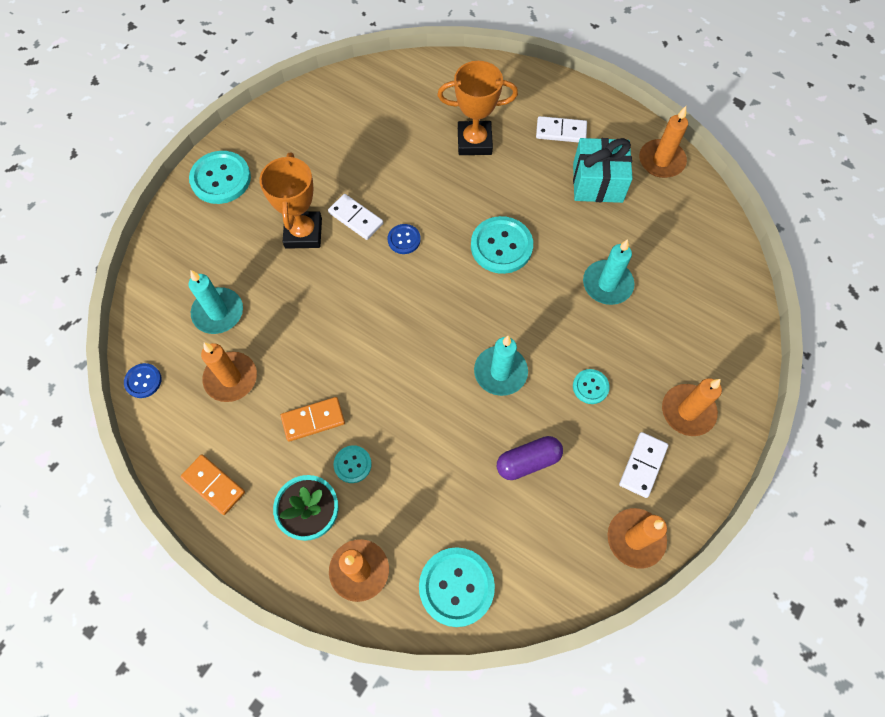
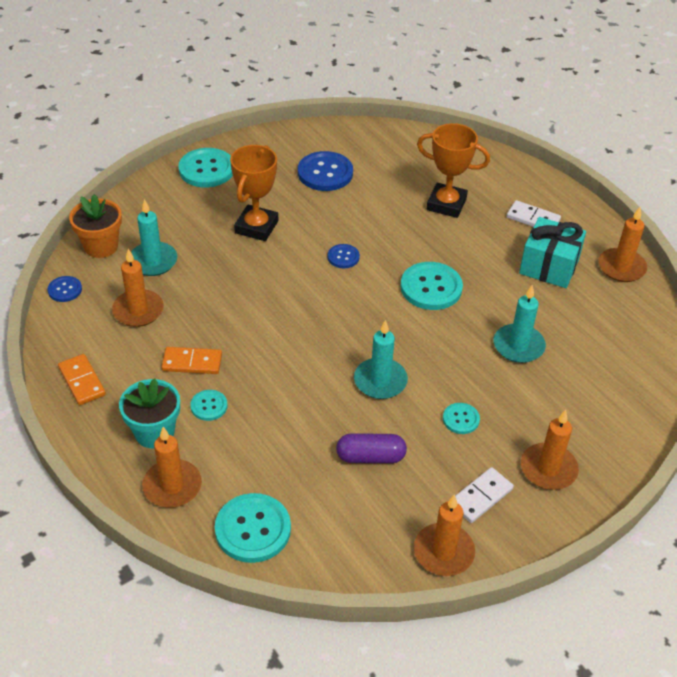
camera: 20 degrees right, 20 degrees down
white domino [328,194,383,240] -> none
none -> orange flower pot [69,194,122,258]
none -> blue button [298,151,353,191]

